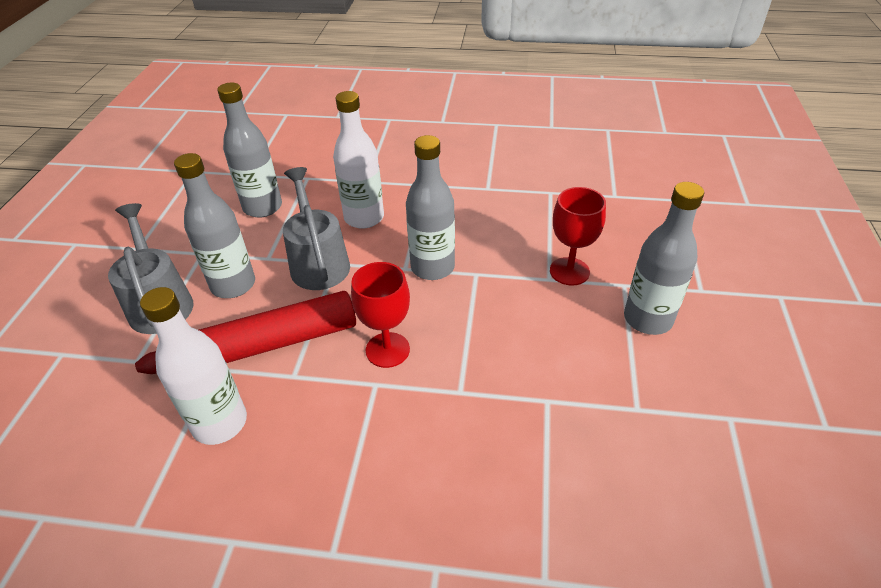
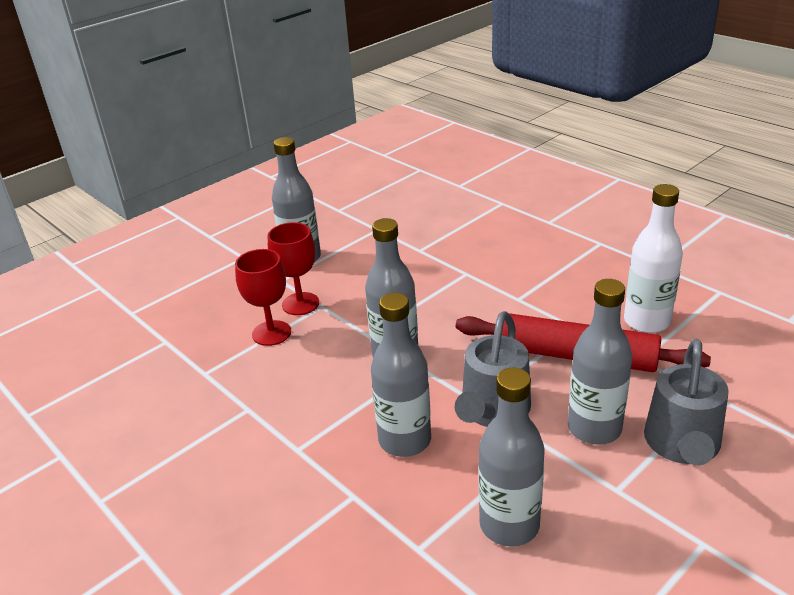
camera: 140 degrees left, 10 degrees down
white bottle [333,91,384,229] -> grey bottle [371,293,431,457]
red goblet [351,262,410,368] -> red goblet moved to [235,249,291,346]

